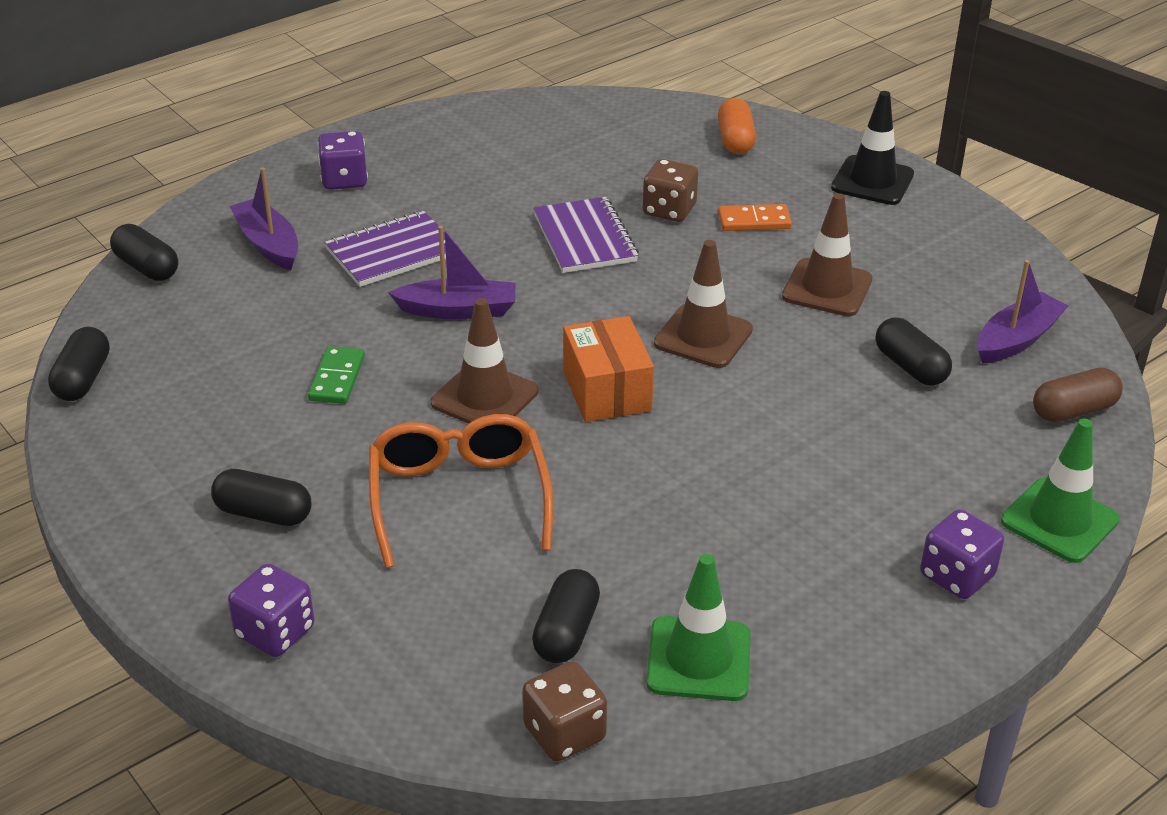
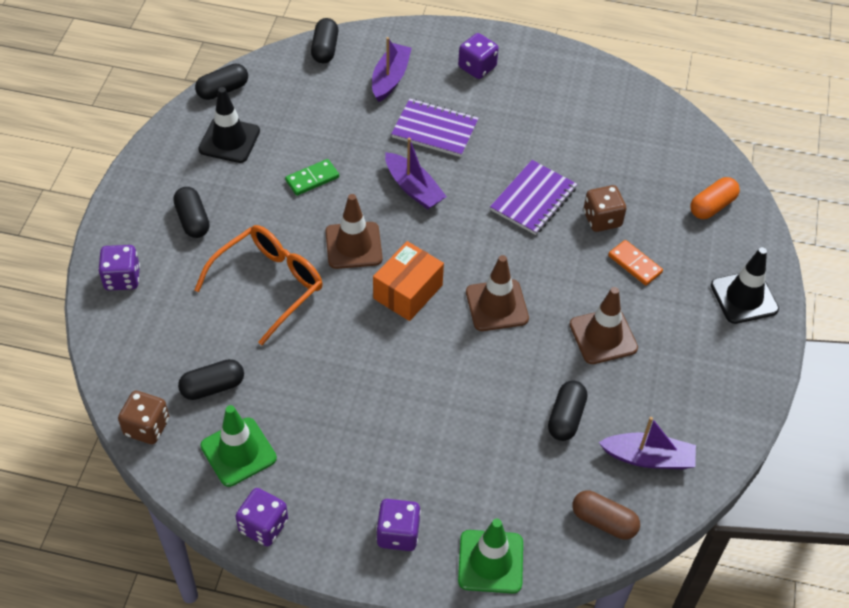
camera: 50 degrees right, 15 degrees up
none -> black traffic cone [198,87,260,163]
none -> purple dice [235,488,288,547]

